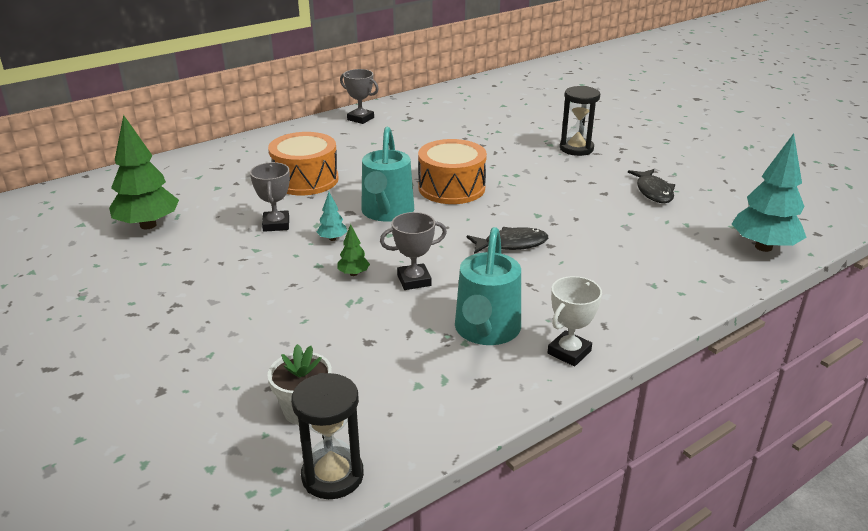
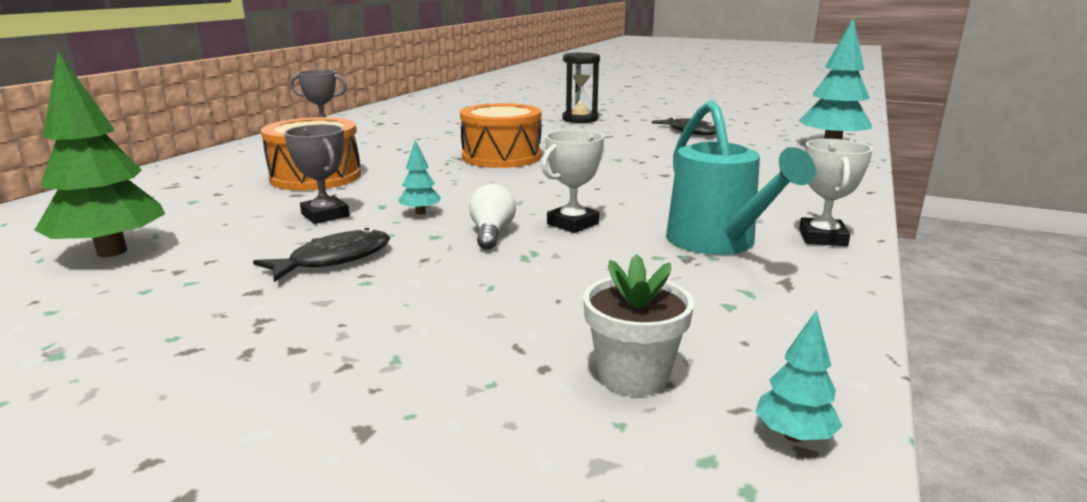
camera: 30 degrees left, 10 degrees down
black hourglass [291,373,364,499] -> turquoise tree [755,310,842,442]
green tree [337,224,370,276] -> white light bulb [469,184,516,250]
turquoise watering can [361,127,414,222] -> none
grey trophy [380,212,447,290] -> white trophy [541,130,604,233]
black fish [467,227,548,254] -> black fish moved to [253,228,390,282]

